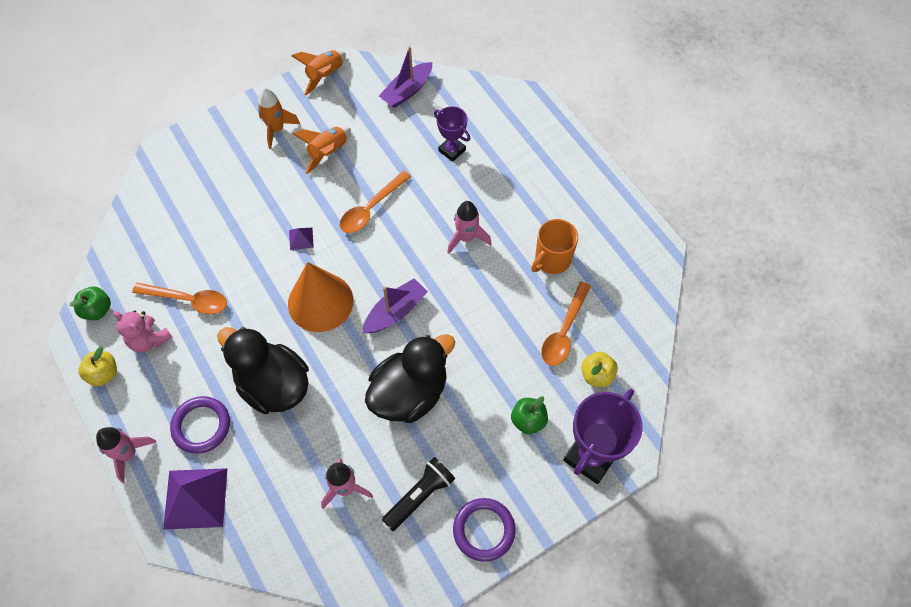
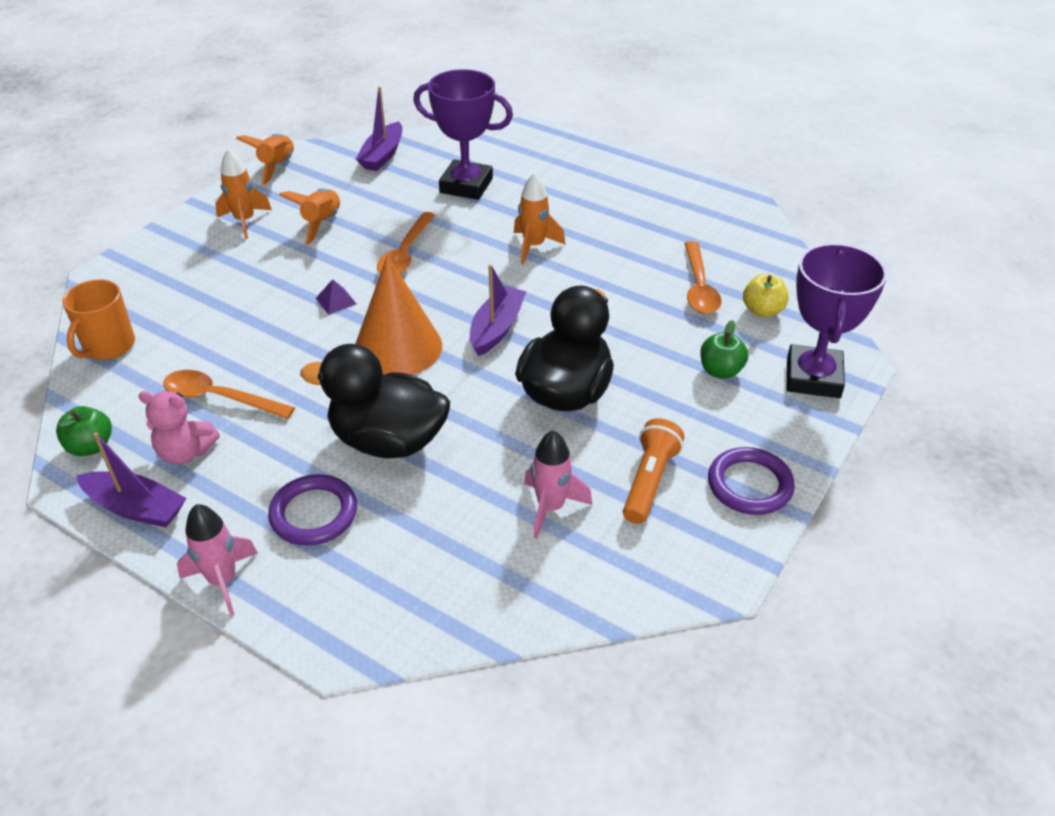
camera: 25 degrees left, 20 degrees down
yellow apple [78,347,117,387] -> purple boat [76,432,186,527]
orange spoon [132,283,227,315] -> orange spoon turned 150 degrees counterclockwise [163,370,295,419]
purple pyramid [163,468,227,530] -> none
black flashlight [382,457,455,531] -> orange flashlight [623,418,684,524]
purple trophy [434,106,471,162] -> purple trophy [413,69,513,200], size x1.75
pink rocket [447,201,492,254] -> orange rocket [514,173,566,264]
orange mug [531,219,578,274] -> orange mug moved to [62,280,135,360]

